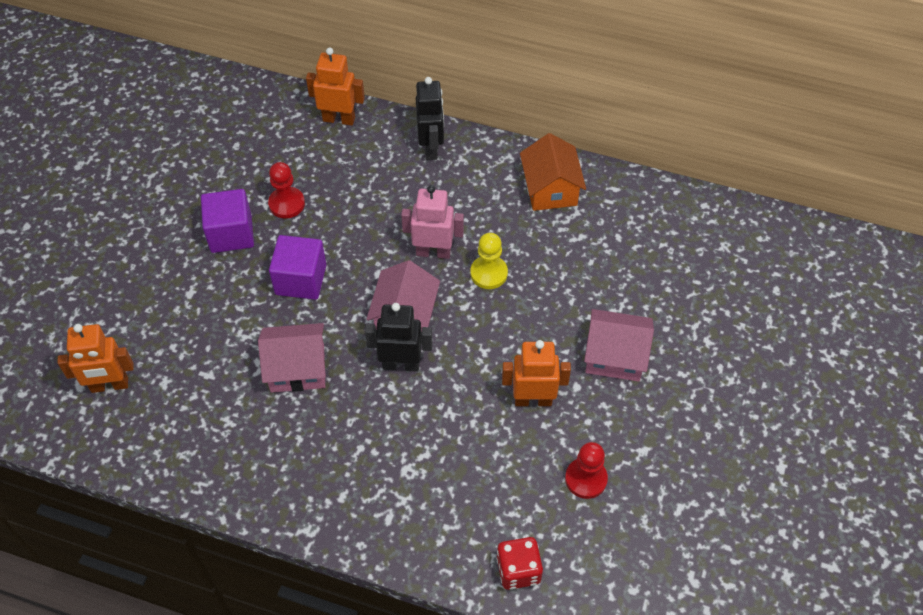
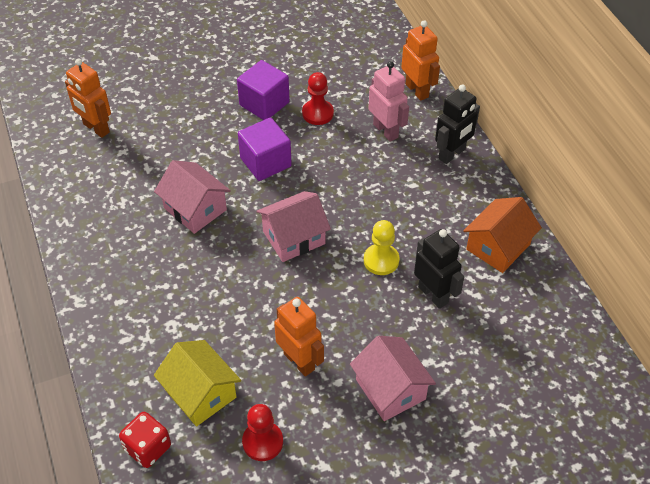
camera: 50 degrees right, 5 degrees down
black robot [365,303,433,371] -> black robot moved to [414,229,464,309]
pink robot [401,185,464,259] -> pink robot moved to [368,61,409,142]
none -> yellow house [154,340,241,426]

